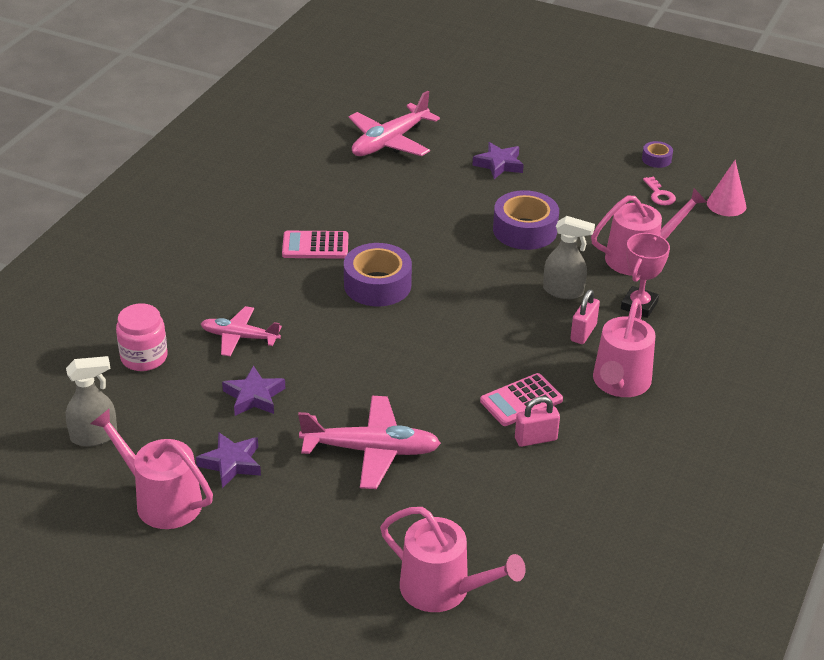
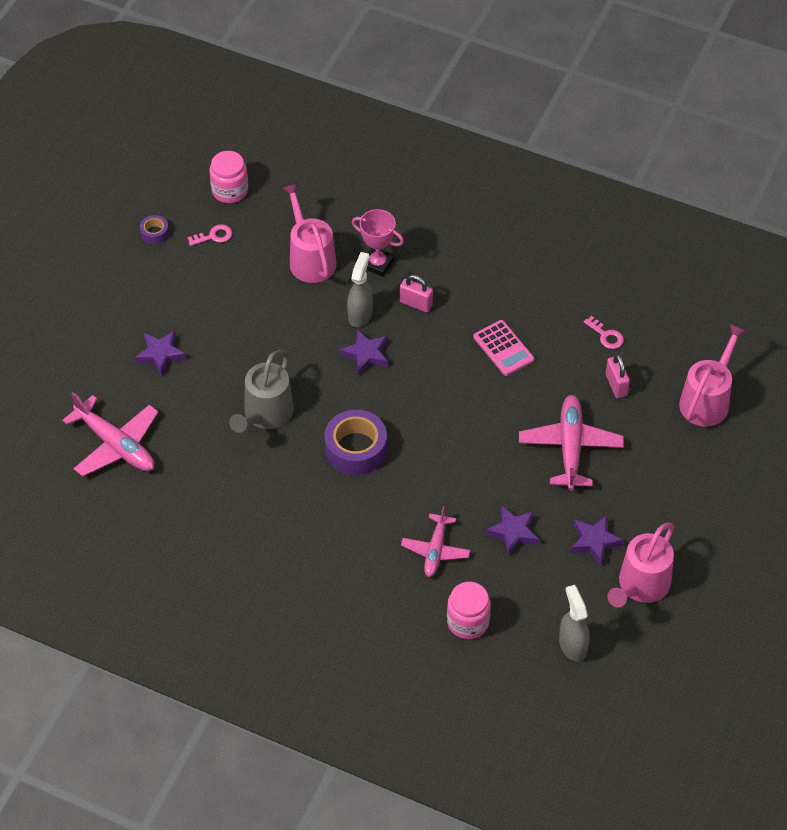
camera: 90 degrees left, 15 degrees up
pink calculator [282,231,348,259] -> none
purple tape [493,190,559,250] -> none
pink padlock [515,396,560,447] -> pink padlock moved to [606,354,630,398]
pink watering can [593,298,656,397] -> none
pink cone [707,160,746,216] -> pink jar [209,151,248,203]
none -> grey watering can [229,350,294,433]
none -> purple star [339,329,388,376]
none -> pink key [584,316,624,349]

